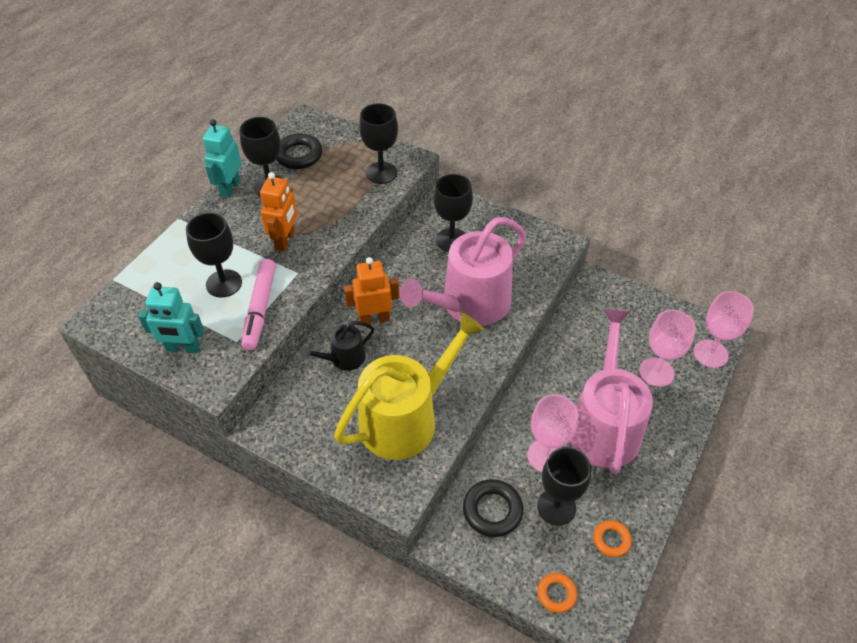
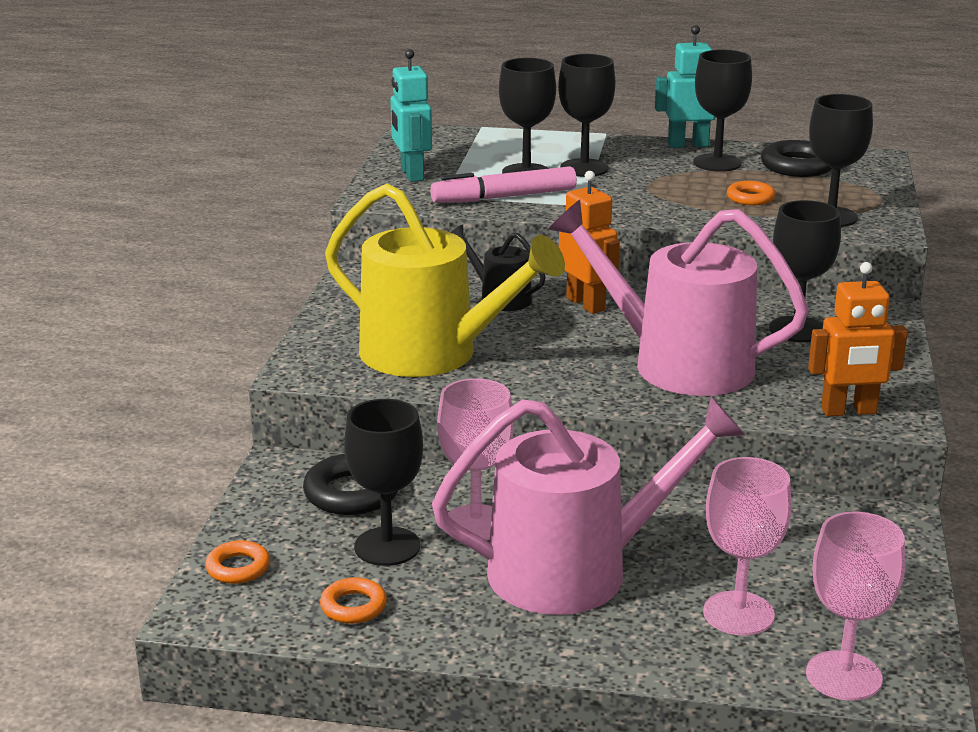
camera: 70 degrees right, 25 degrees down
orange robot [260,172,297,251] -> orange robot moved to [808,262,908,416]
none -> black goblet [558,54,615,177]
none -> orange ring [727,181,775,205]

